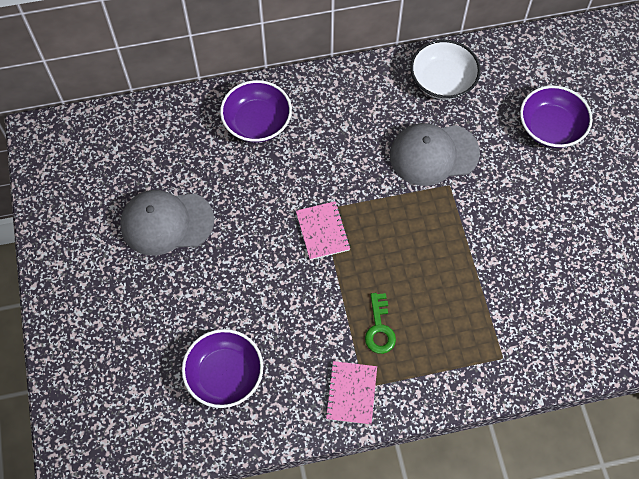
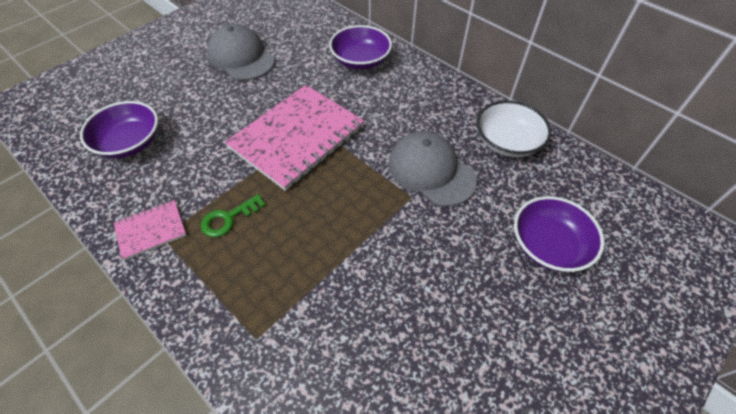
camera: 55 degrees right, 10 degrees down
pink notebook [296,201,351,260] -> pink notebook [225,85,365,191], size x2.12

